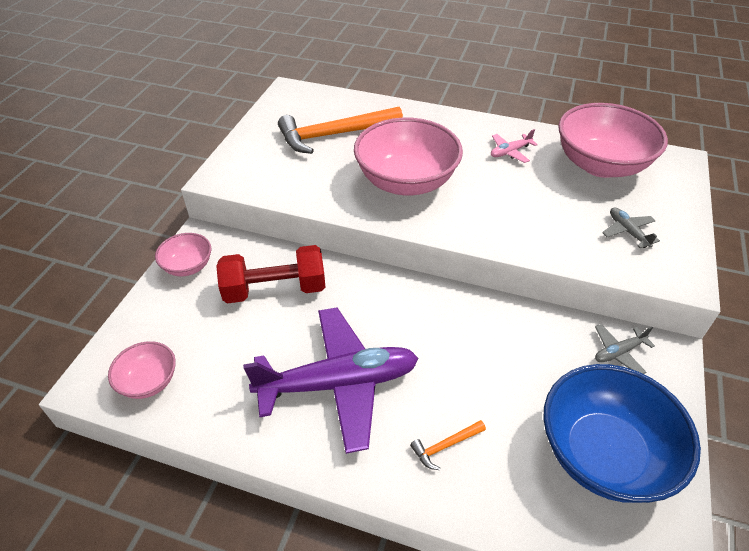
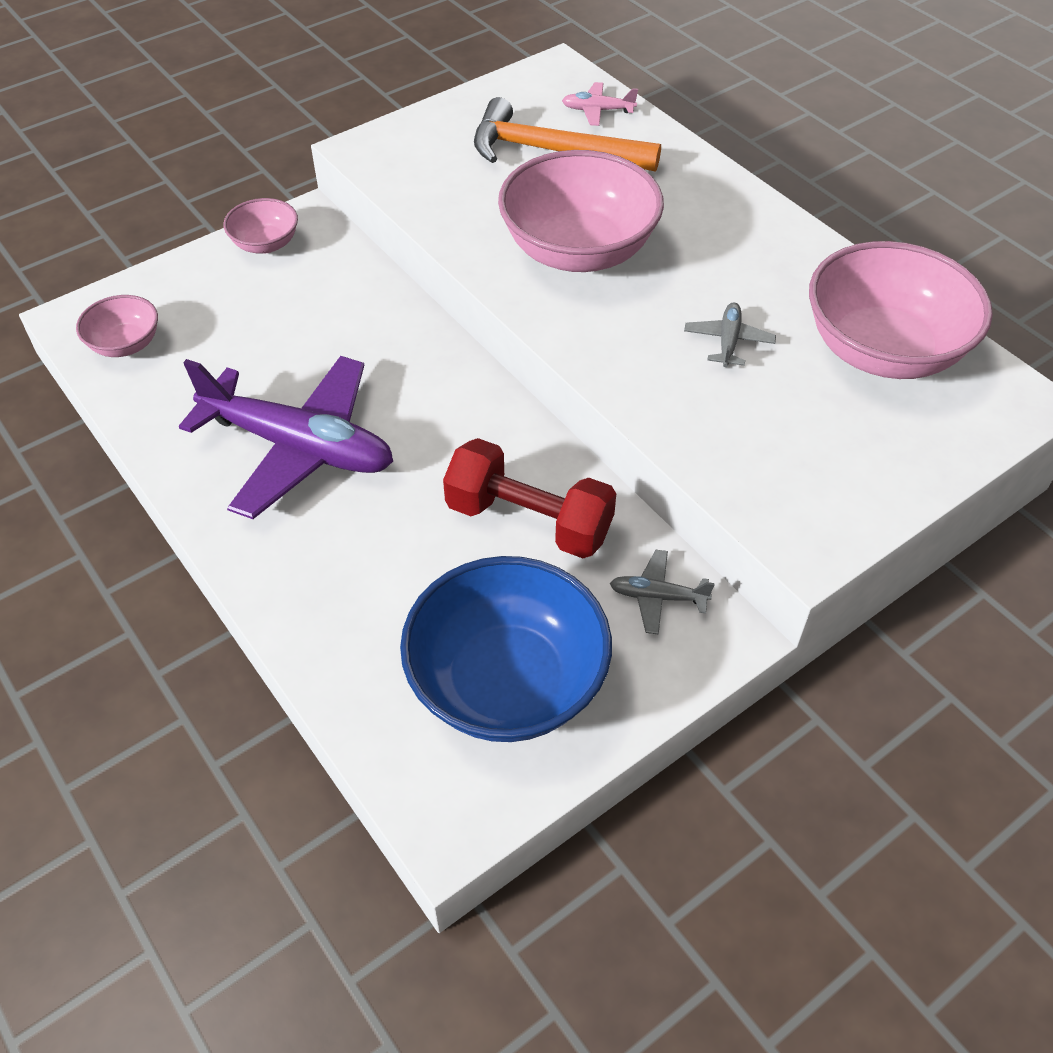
camera: 35 degrees right, 5 degrees up
red dumbbell [216,245,325,303] -> red dumbbell moved to [443,438,616,558]
orange hammer [410,420,486,470] -> none
pink plane [491,129,538,163] -> pink plane moved to [562,82,638,126]
grey plane [602,208,660,248] -> grey plane moved to [684,302,776,367]

